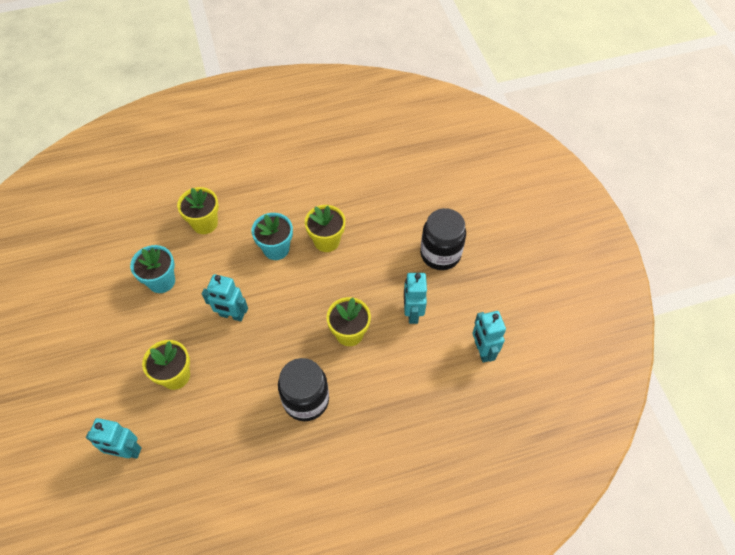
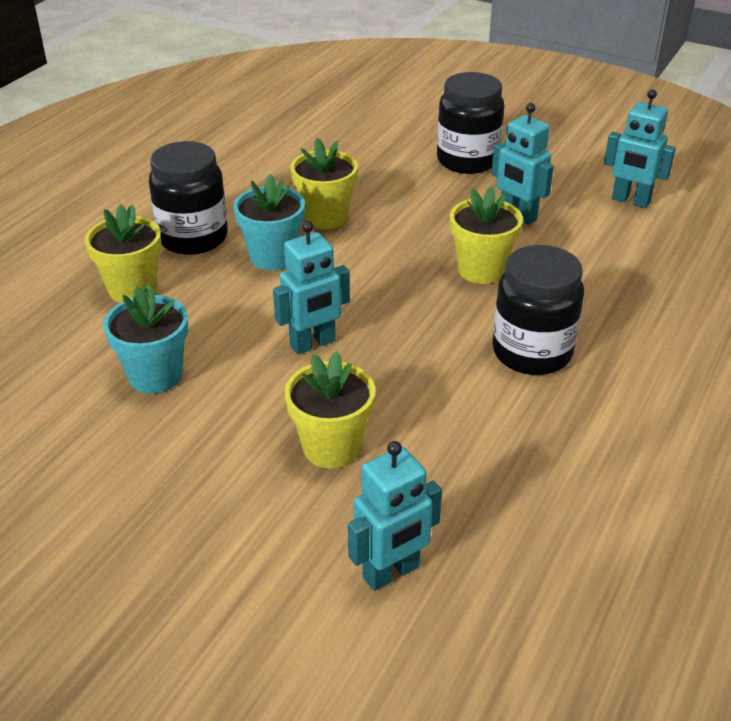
camera: 45 degrees left, 20 degrees down
none -> black jar [149,141,228,255]

